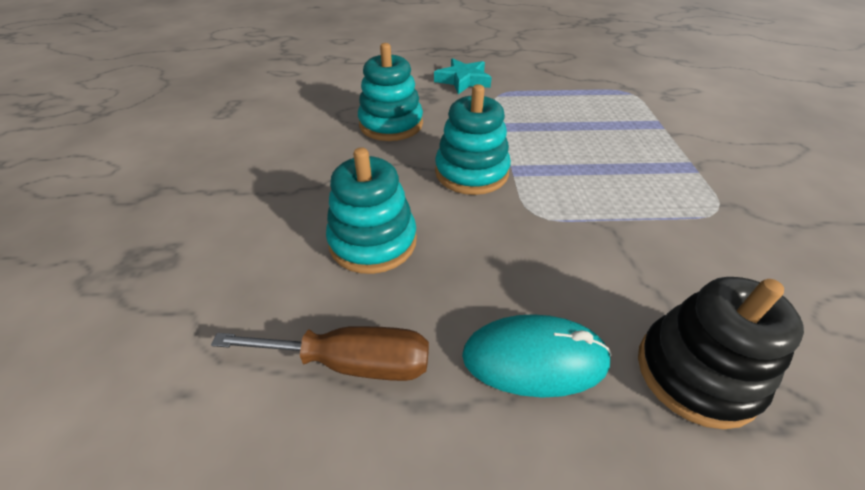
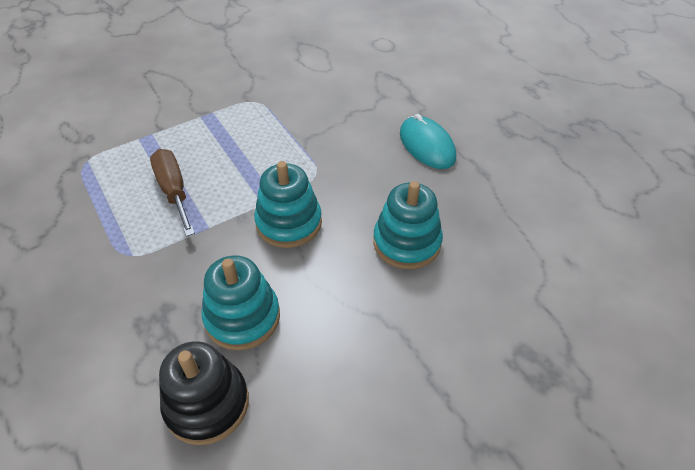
camera: 120 degrees left, 5 degrees up
brown screwdriver [211,326,429,381] -> brown screwdriver moved to [150,149,195,237]
turquoise star [434,58,492,94] -> none
black stacking toy [638,277,804,429] -> black stacking toy moved to [159,341,249,445]

